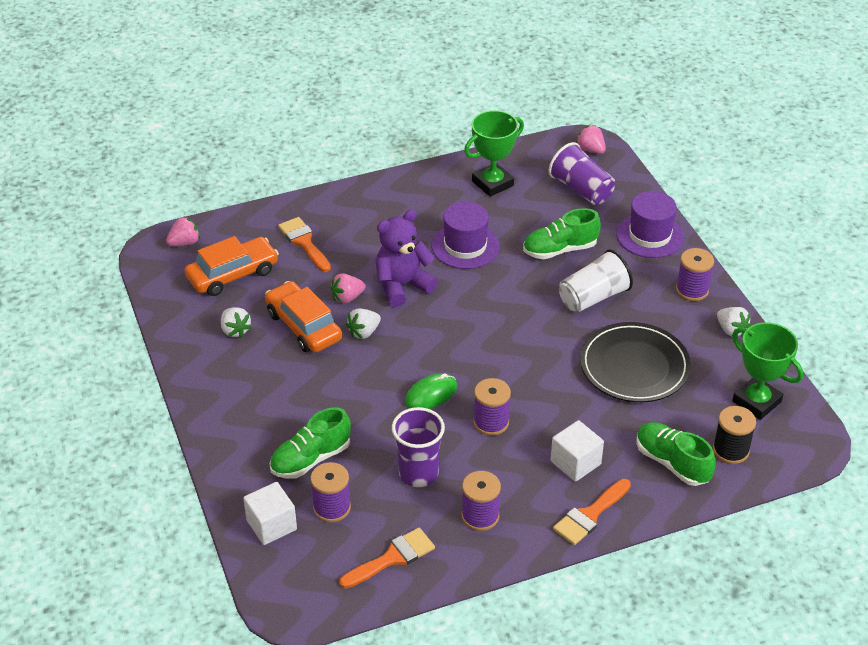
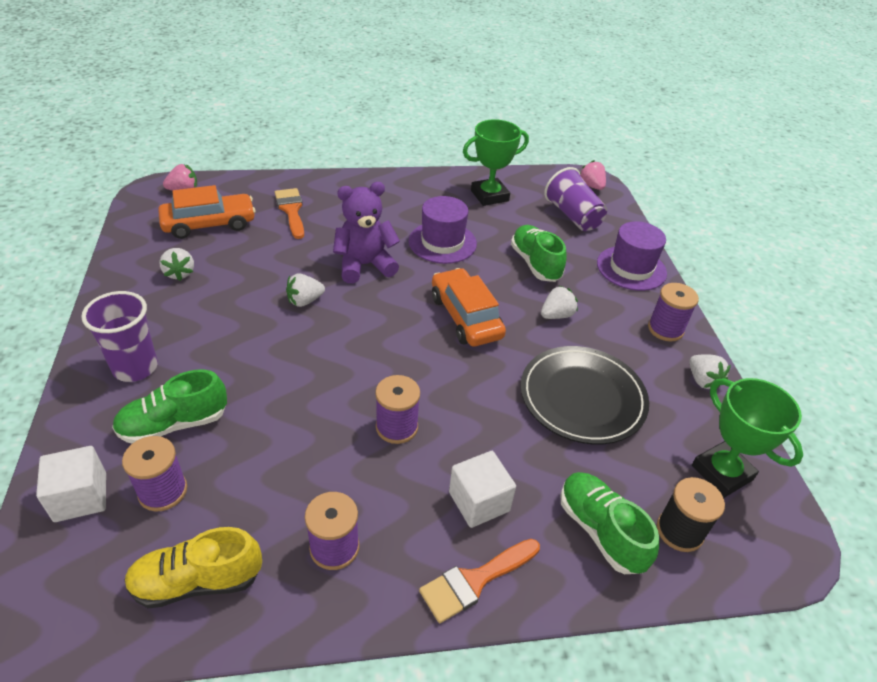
camera: 10 degrees right, 0 degrees up
orange car [265,281,342,352] -> orange car moved to [432,268,506,346]
pink strawberry [330,273,366,304] -> none
orange brush [339,528,435,589] -> yellow shoe [124,527,262,608]
purple cup [392,407,445,487] -> purple cup moved to [81,291,158,382]
green mouse [405,373,457,409] -> none
green shoe [523,208,601,259] -> green shoe turned 75 degrees clockwise [511,225,567,282]
white cup [559,249,633,313] -> white strawberry [541,286,578,319]

